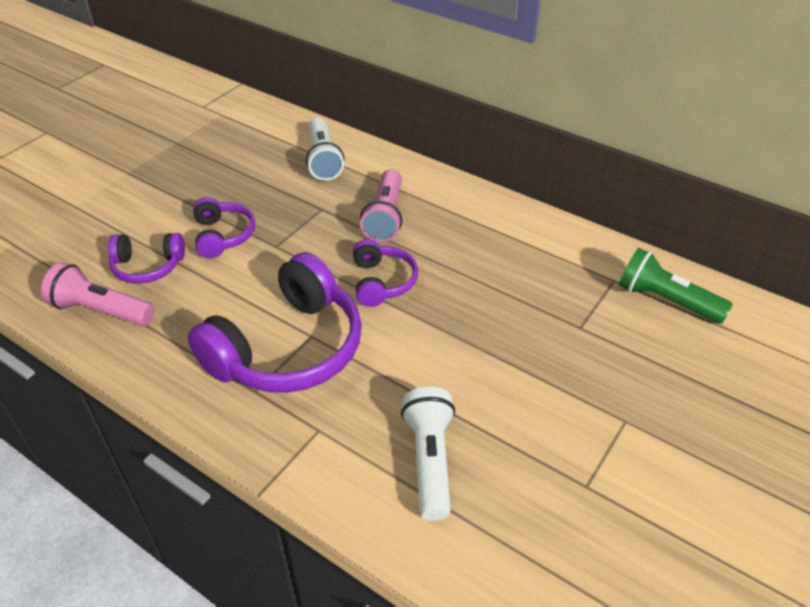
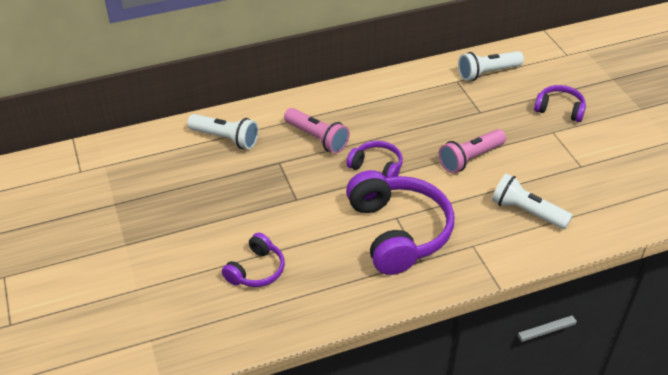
camera: 55 degrees left, 0 degrees up
pink flashlight [41,263,155,326] -> pink flashlight moved to [438,129,506,173]
purple headphones [193,197,255,258] -> purple headphones moved to [534,85,586,122]
green flashlight [619,248,733,324] -> white flashlight [458,51,524,81]

